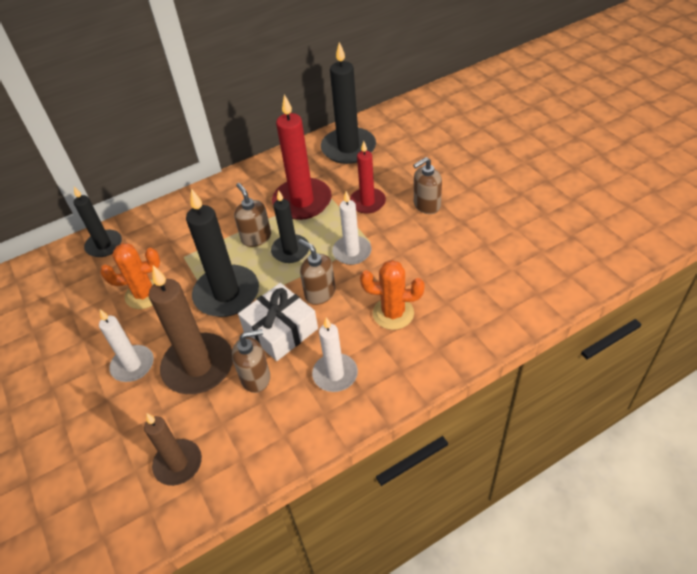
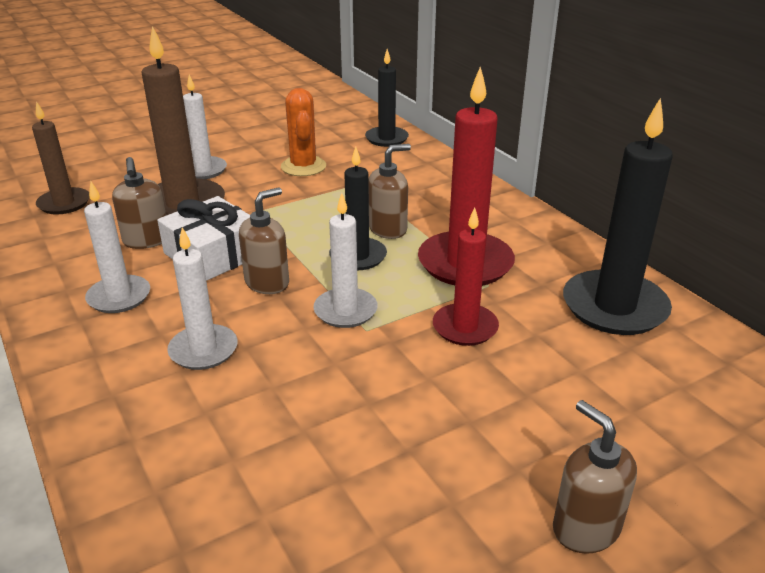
camera: 85 degrees right, 15 degrees down
black candle [186,189,259,317] -> none
orange cactus [360,260,424,330] -> white candle [167,227,238,370]
brown soap dispenser [413,157,442,214] -> brown soap dispenser moved to [553,400,637,554]

